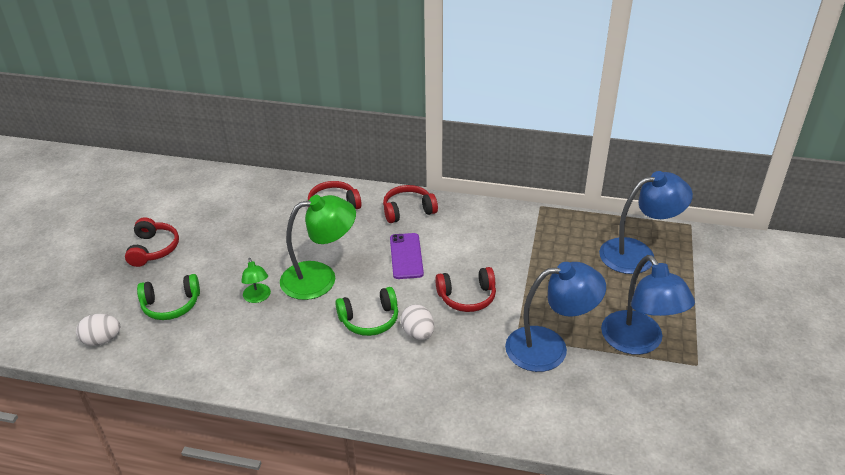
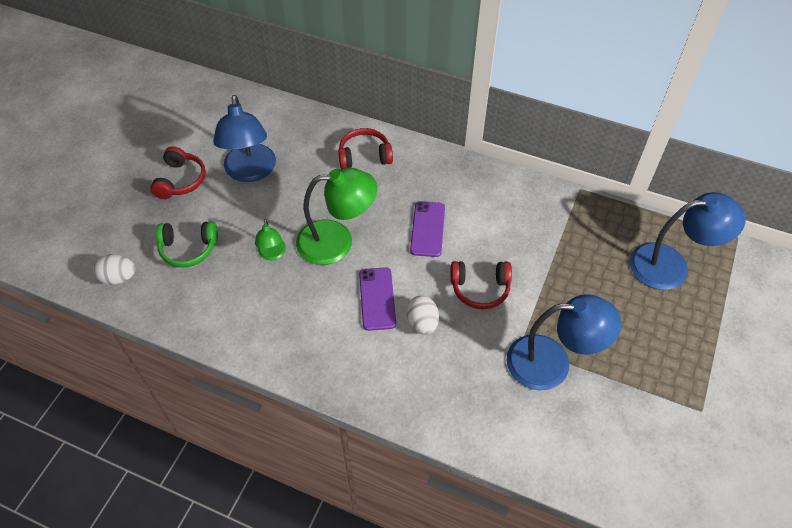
camera: 10 degrees right, 15 degrees up
green headphones [335,287,398,336] -> purple phone [359,267,396,331]
red headphones [383,185,438,223] -> none
blue lamp [601,255,695,355] -> blue lamp moved to [213,95,276,182]

